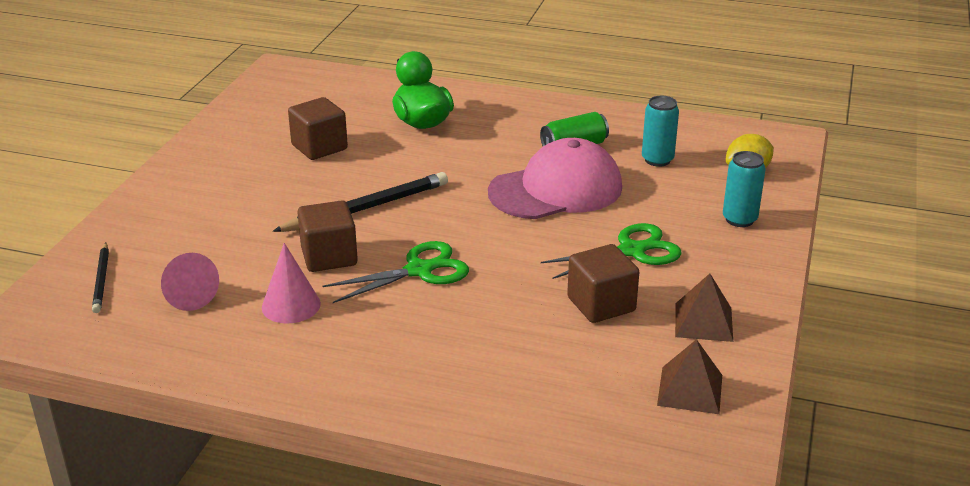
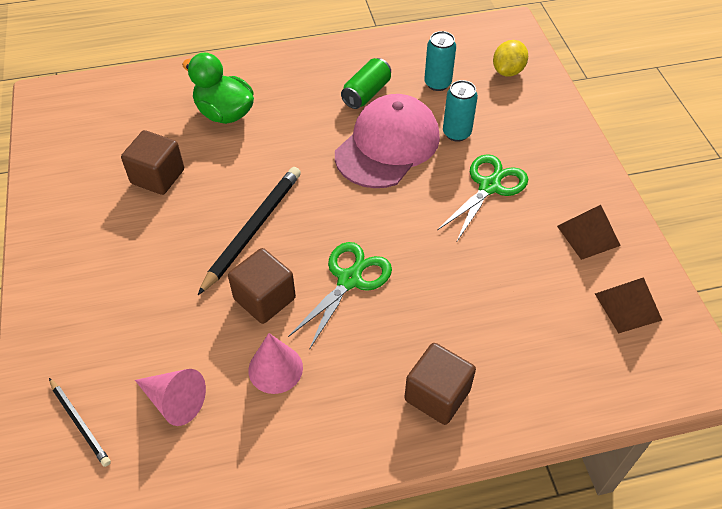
camera: 30 degrees left, 20 degrees up
brown cube [567,244,639,323] -> brown cube moved to [404,343,476,425]
turquoise can [723,151,766,227] -> turquoise can moved to [443,80,478,142]

